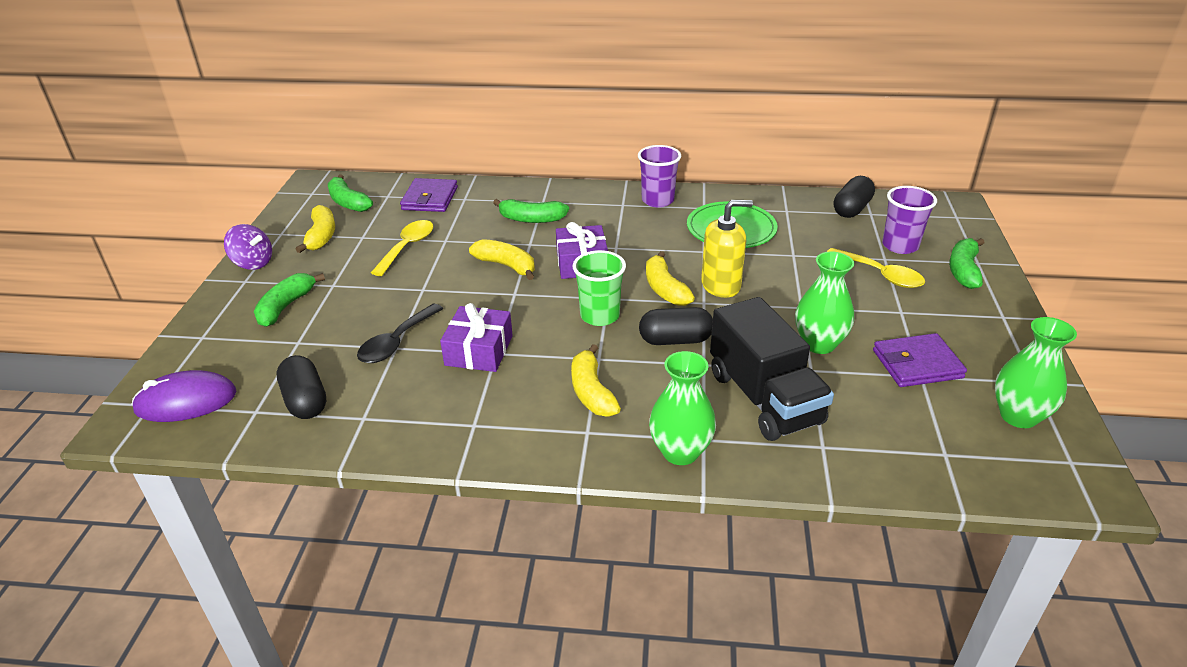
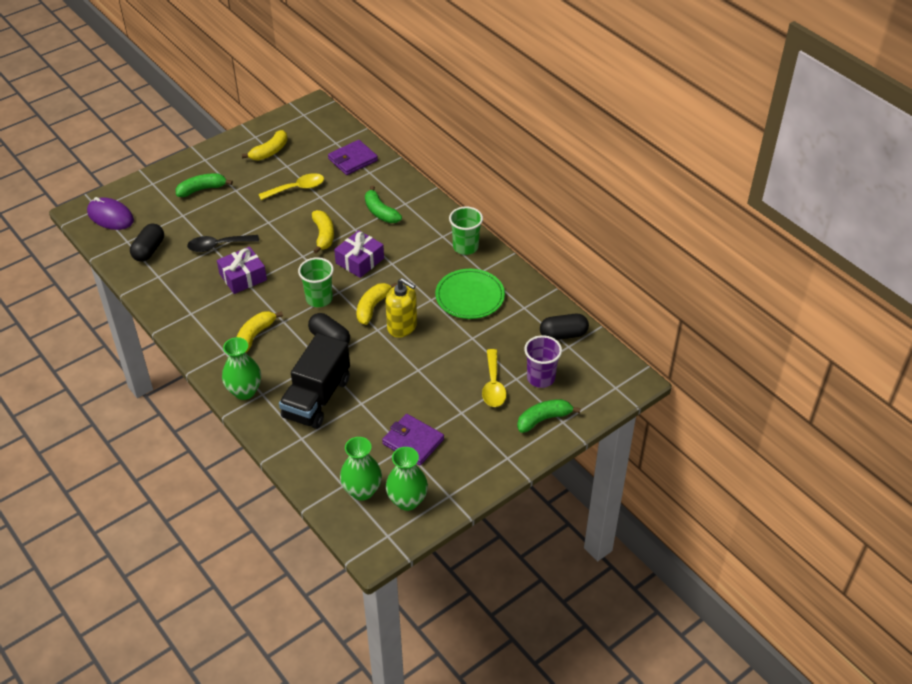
camera: 45 degrees right, 10 degrees up
purple spinning top [224,224,272,270] -> none
green banana [328,174,373,212] -> none
purple cup [638,145,681,207] -> green cup [449,206,483,255]
green vase [795,251,854,354] -> green vase moved to [340,437,382,501]

